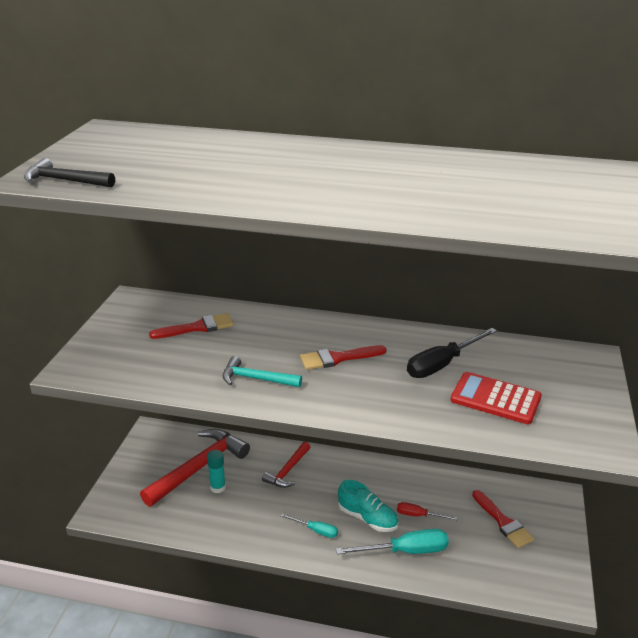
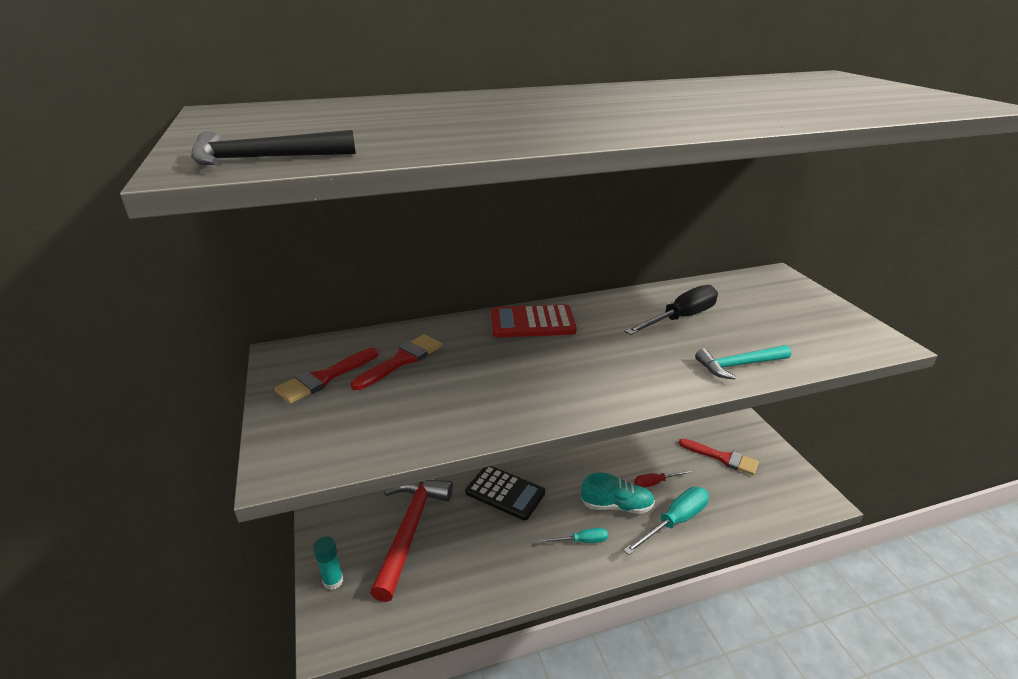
camera: 30 degrees left, 0 degrees up
turquoise glue stick [207,450,226,493] -> turquoise glue stick moved to [313,536,343,590]
turquoise hammer [223,356,302,387] -> turquoise hammer moved to [695,345,791,380]
red hammer [262,442,310,488] -> black calculator [465,466,545,520]
red brush [300,345,387,370] -> red brush moved to [274,348,378,403]
black screwdriver [407,328,497,378] -> black screwdriver turned 150 degrees counterclockwise [625,285,718,335]
red calculator [451,372,542,424] -> red calculator moved to [491,305,577,338]

